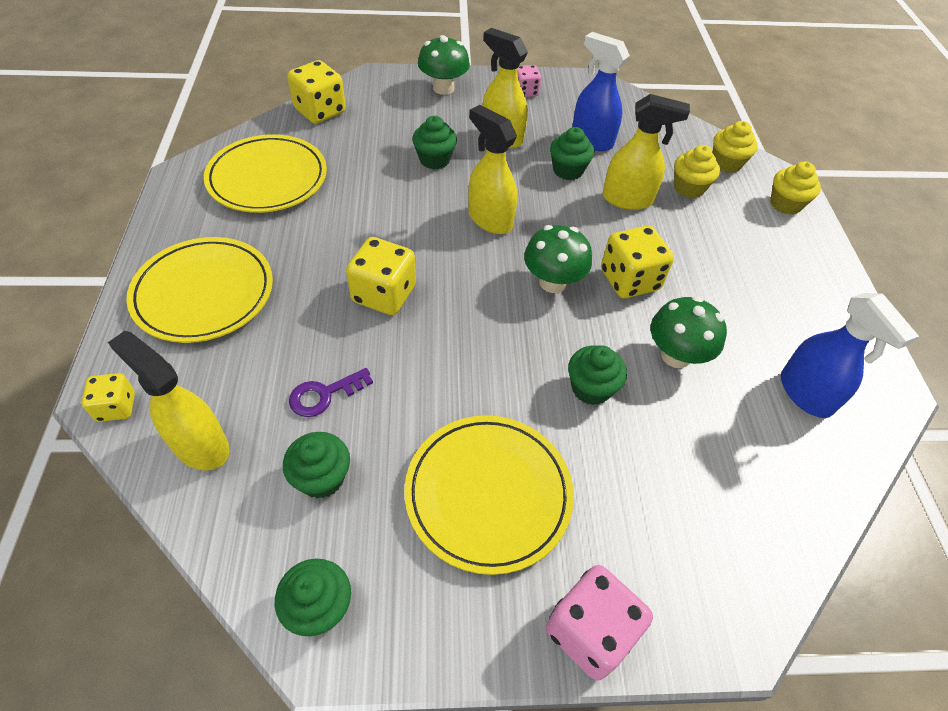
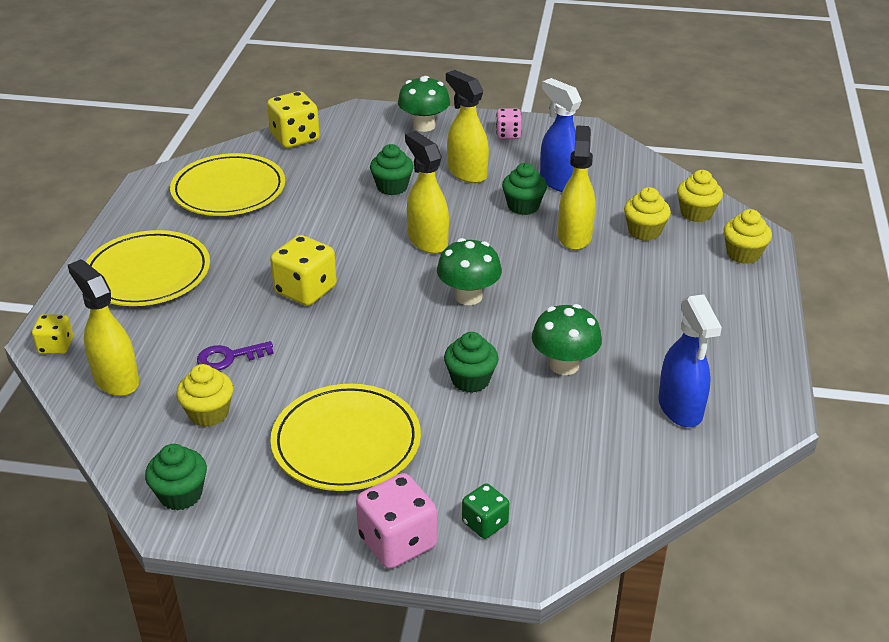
camera: 15 degrees right, 15 degrees down
green cupcake [283,432,350,498] -> yellow cupcake [176,364,233,427]
yellow dice [601,226,674,298] -> none
yellow spray bottle [603,94,690,210] -> yellow spray bottle turned 105 degrees counterclockwise [558,125,596,250]
none -> green dice [462,483,509,539]

